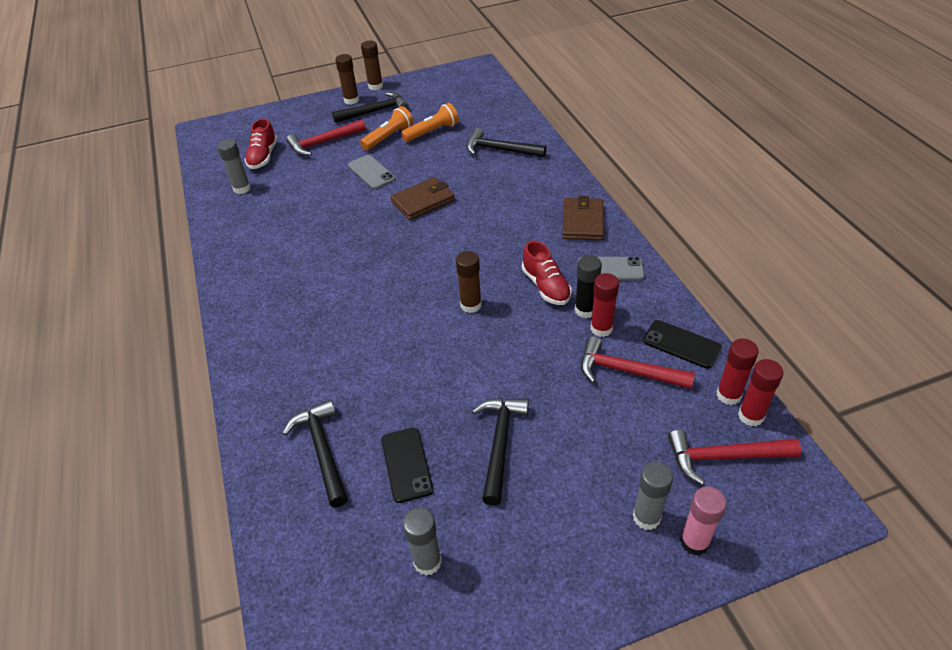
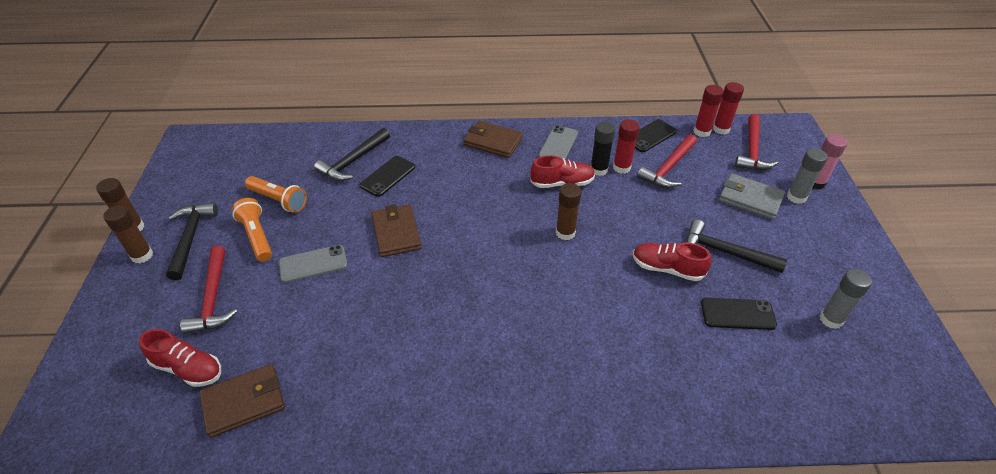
camera: 75 degrees left, 0 degrees up
grey glue stick [217,139,251,194] -> brown wallet [199,364,285,438]
black hammer [282,399,348,507] -> none
orange flashlight [401,103,459,142] -> orange flashlight turned 135 degrees clockwise [245,176,307,213]
none -> black phone [360,156,415,197]
none -> red shoe [633,243,711,281]
none -> grey wallet [719,173,785,220]

